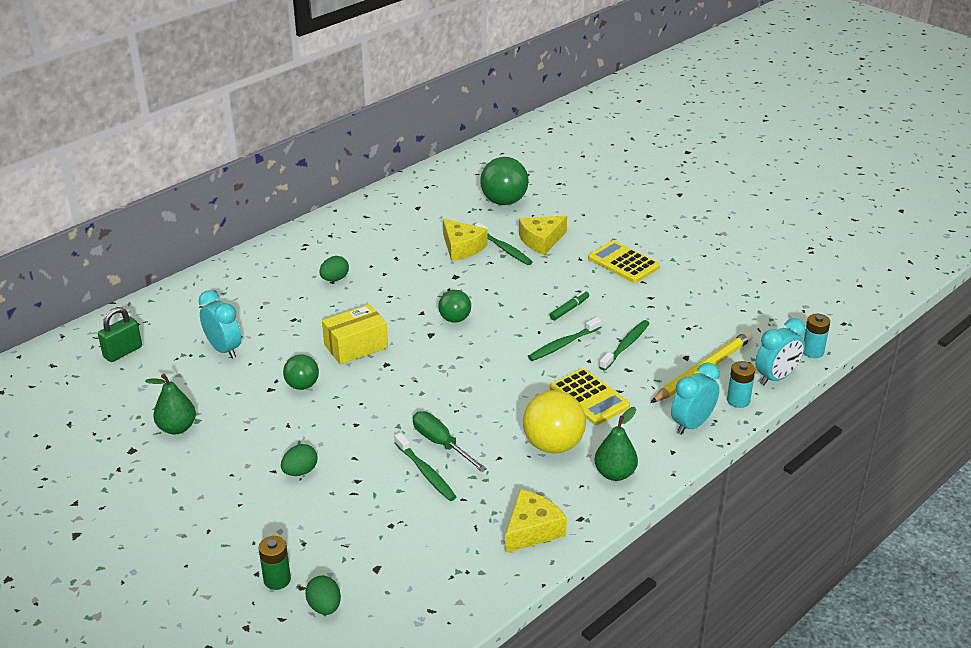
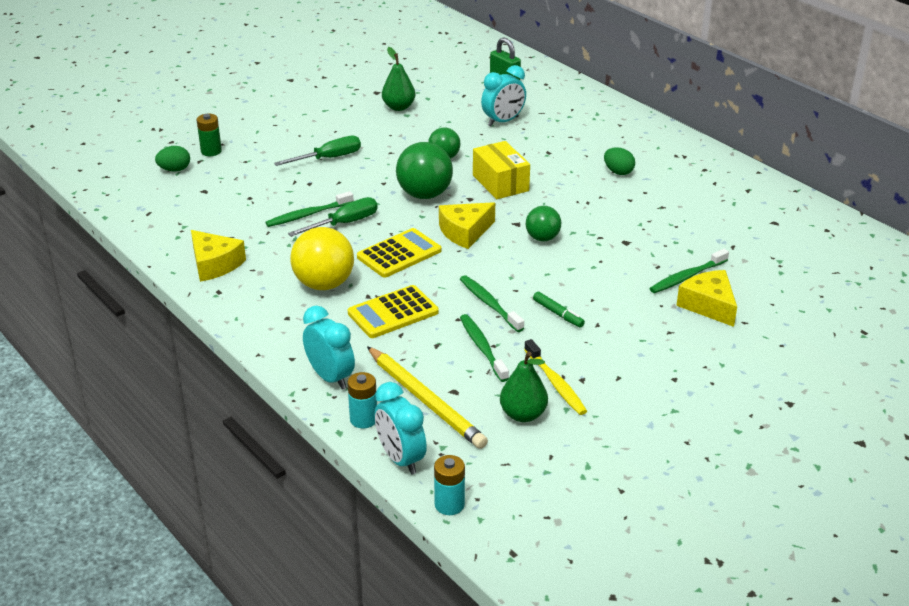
camera: 95 degrees right, 0 degrees up
green egg [281,444,318,476] -> green screwdriver [274,136,361,166]
yellow cheese [443,219,487,261] -> yellow cheese moved to [439,202,495,249]
green ball [480,157,528,205] -> green ball moved to [396,142,453,199]
yellow calculator [588,240,660,283] -> yellow calculator moved to [357,228,442,278]
green pear [594,407,638,481] -> green pear moved to [500,351,548,422]
green toothbrush [599,320,650,371] -> green toothbrush turned 150 degrees counterclockwise [460,314,509,382]
none -> yellow toothbrush [524,339,587,415]

